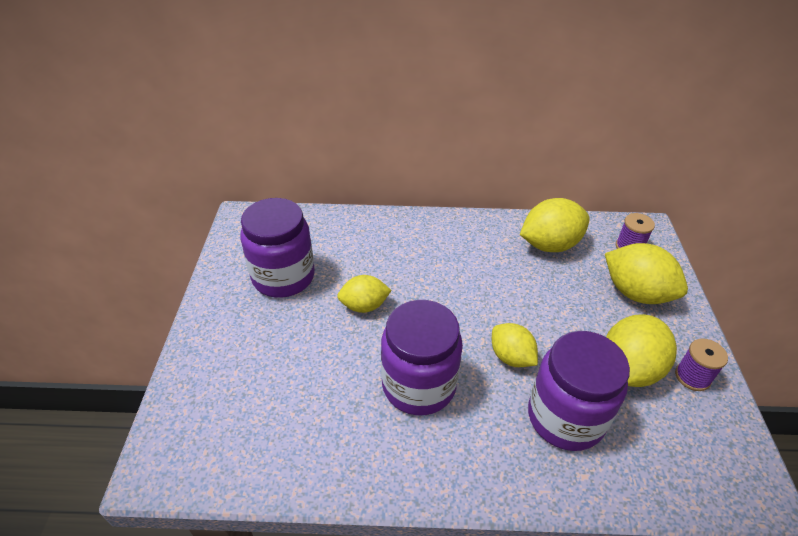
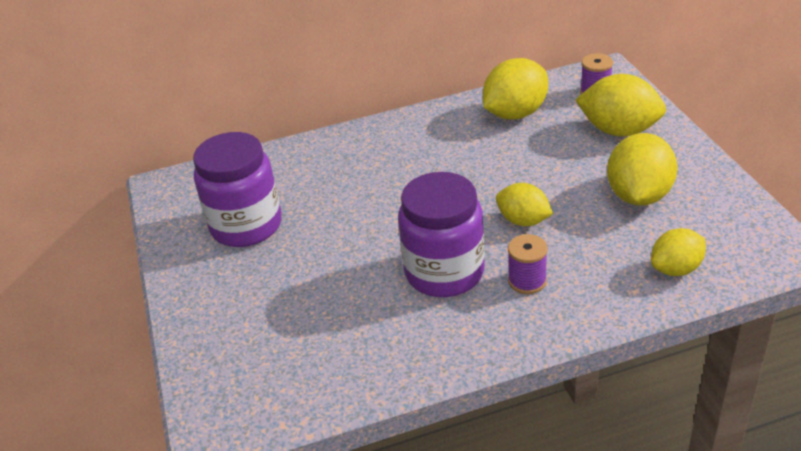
camera: 15 degrees left, 5 degrees down
yellow lemon [337,275,392,313] -> yellow lemon moved to [651,228,706,276]
purple jar [528,331,630,451] -> none
purple spool [675,338,728,391] -> purple spool moved to [508,234,548,294]

